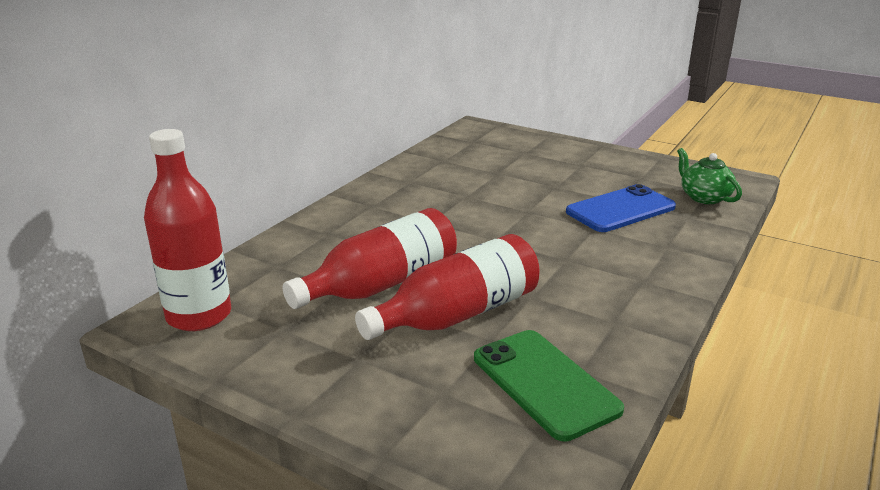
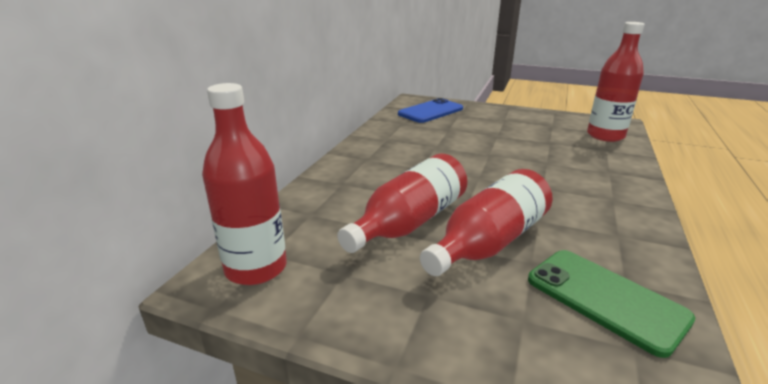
camera: 10 degrees left, 0 degrees up
blue phone [566,184,676,232] -> blue phone moved to [398,98,463,123]
green teapot [677,148,742,204] -> red bottle [587,22,644,142]

